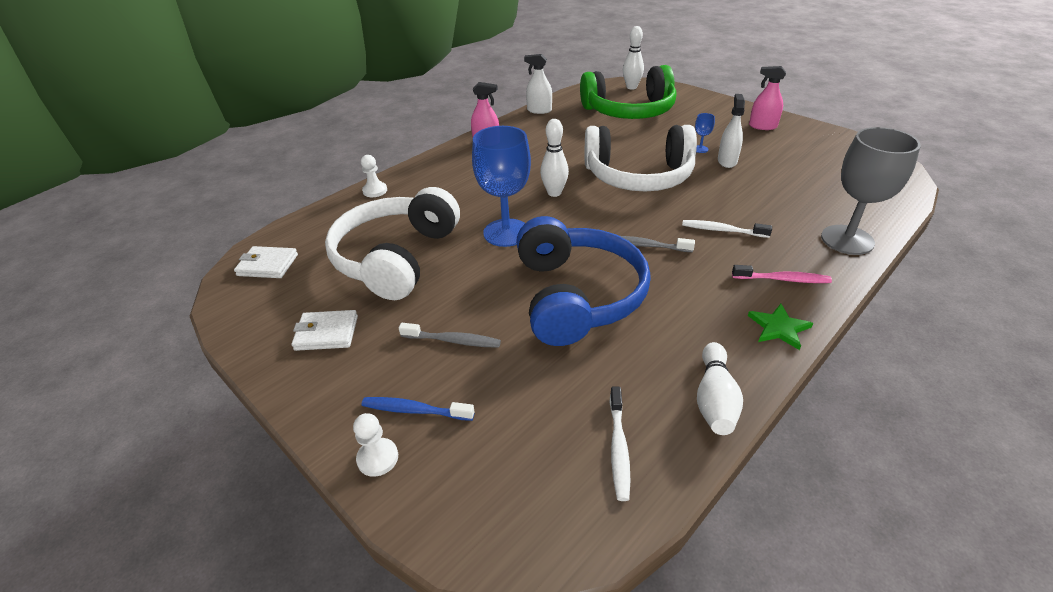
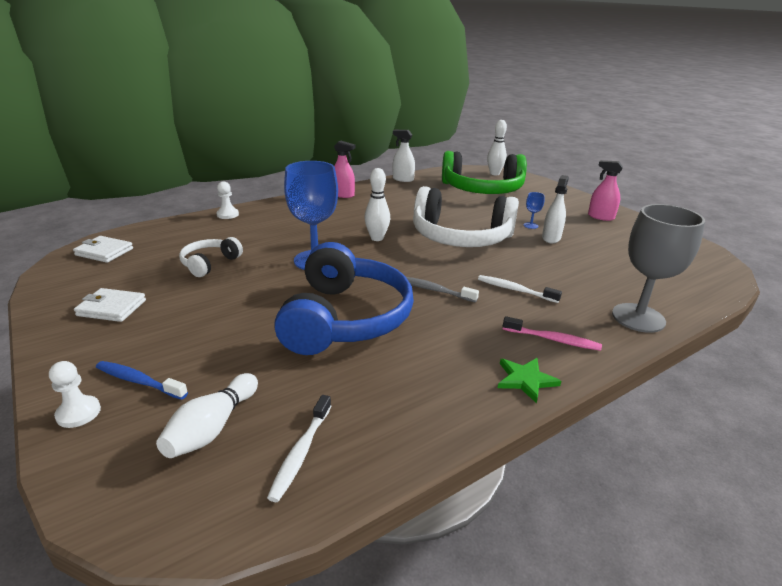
camera: 10 degrees right, 10 degrees down
white headphones [325,187,460,300] -> white headphones [179,237,243,277], size x0.48
grey toothbrush [399,323,501,348] -> none
white bowling pin [697,342,743,435] -> white bowling pin moved to [156,373,258,458]

